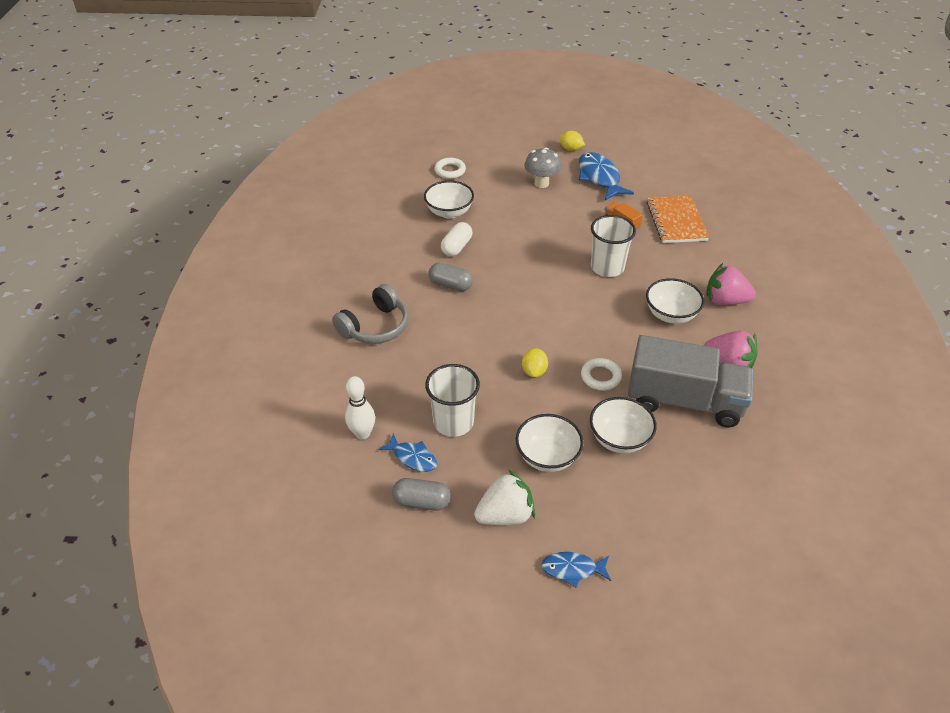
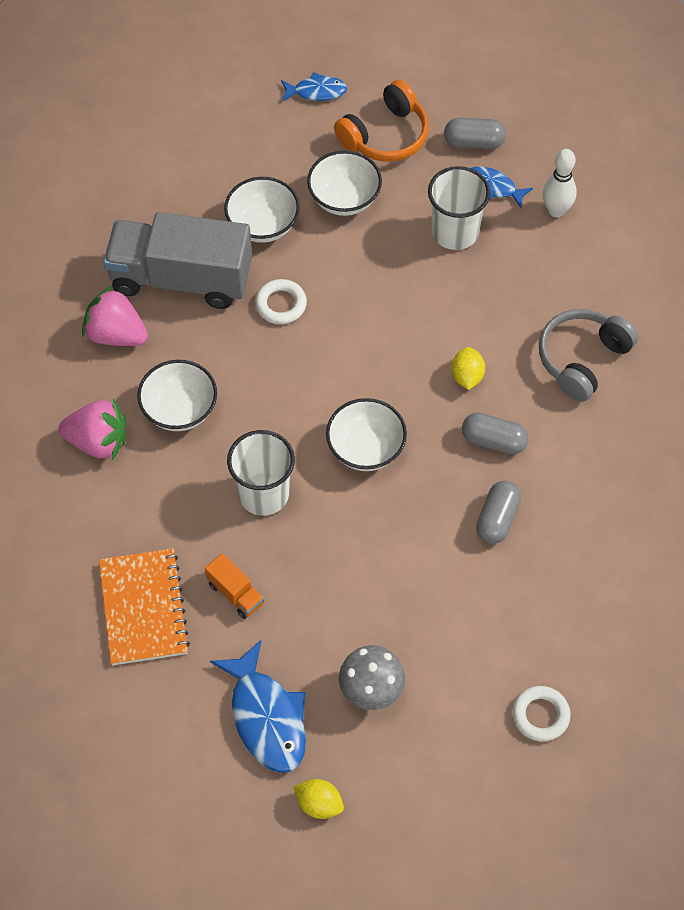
camera: 175 degrees right, 15 degrees up
white bowl [424,181,474,219] -> white bowl moved to [326,398,407,471]
white capsule [441,222,472,256] -> grey capsule [476,481,521,544]
white strawberry [474,470,535,525] -> orange headphones [334,80,429,162]
yellow lemon [522,348,548,378] -> yellow lemon moved to [451,347,485,390]

